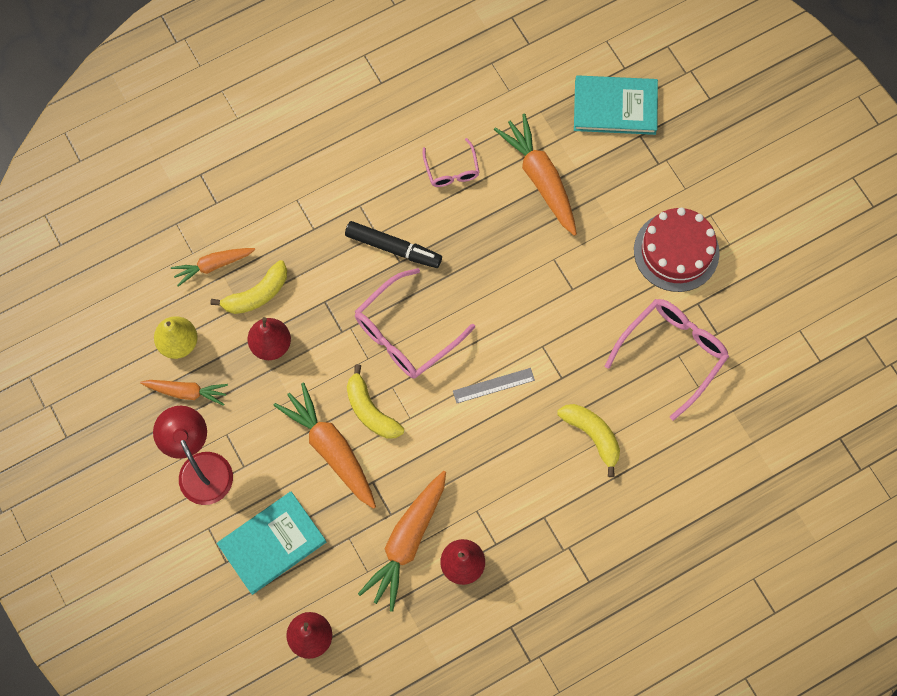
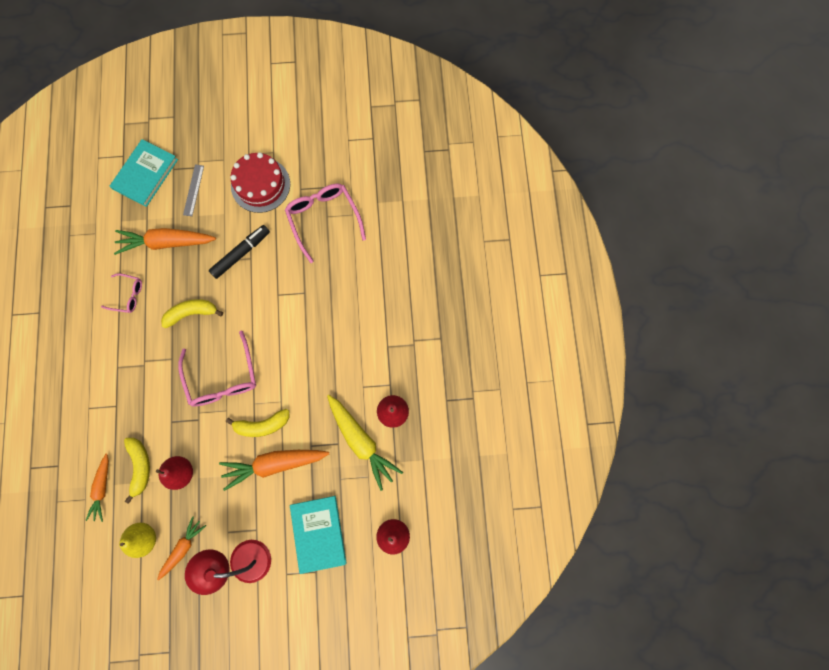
camera: 65 degrees left, 5 degrees up
black marker [345,221,442,268] -> black marker moved to [209,225,270,279]
orange carrot [358,471,446,612] -> yellow carrot [327,395,403,491]
grey ruler [453,368,535,403] -> grey ruler moved to [183,164,204,216]
yellow banana [557,404,620,477] -> yellow banana moved to [161,299,223,328]

